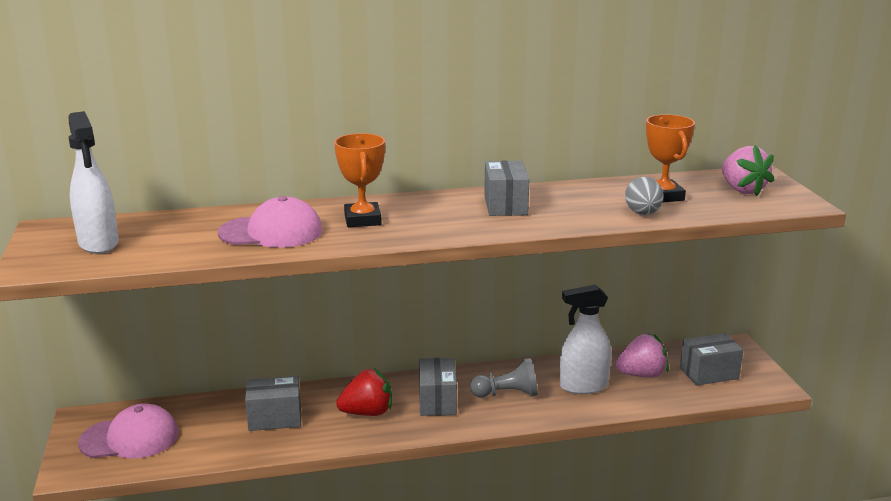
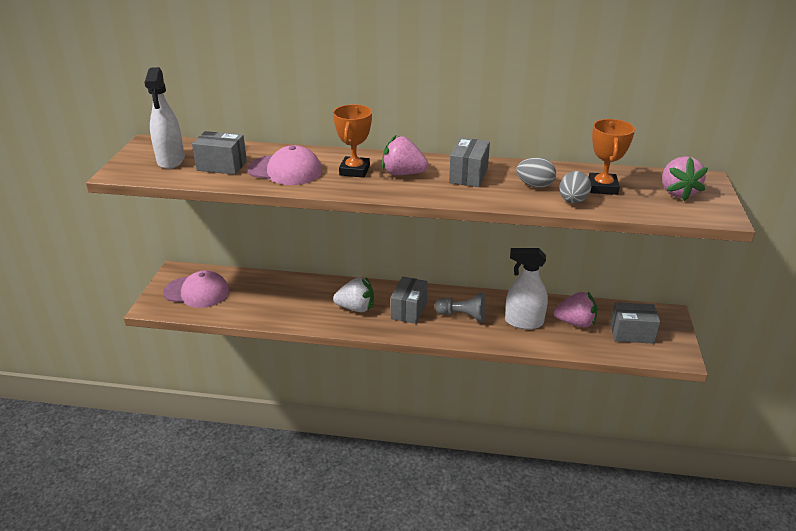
camera: 20 degrees right, 10 degrees up
grey box [245,376,301,431] -> grey box moved to [192,131,247,175]
red strawberry [336,368,392,416] -> white strawberry [333,277,374,312]
none -> pink strawberry [382,135,429,175]
none -> grey egg [516,158,556,188]

